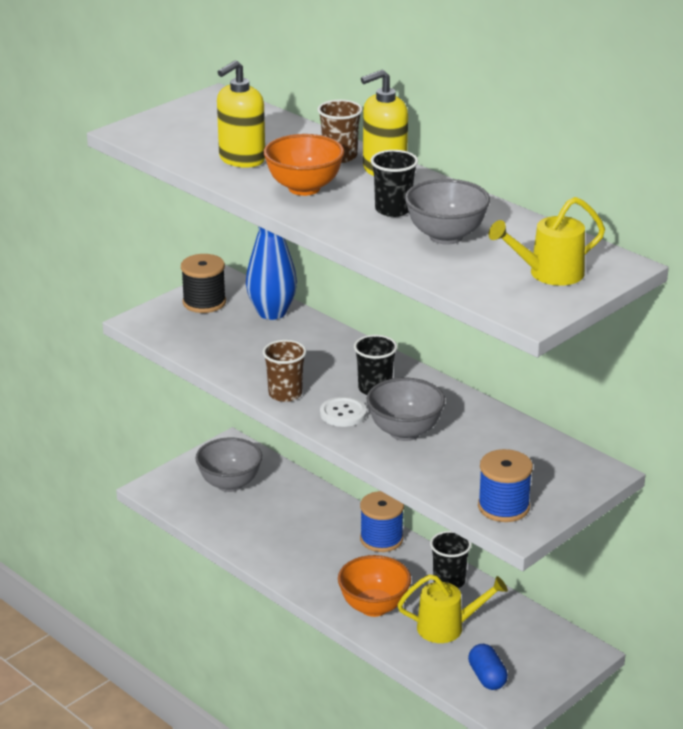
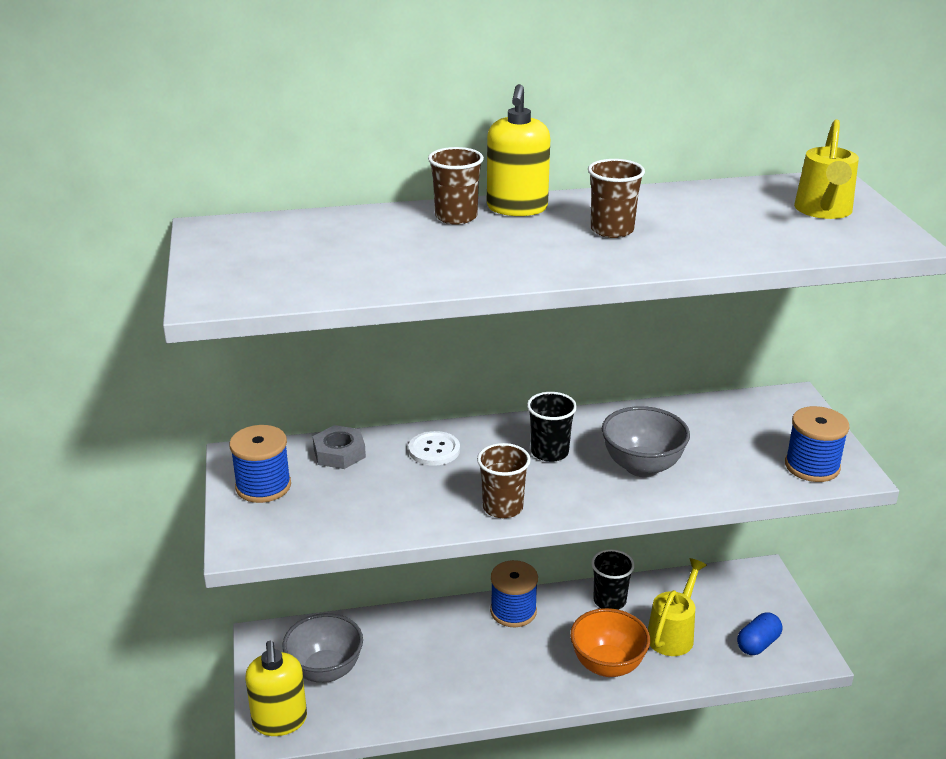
camera: 55 degrees left, 0 degrees up
black spool [181,254,226,313] -> blue spool [229,425,291,503]
yellow soap dispenser [217,60,265,168] -> yellow soap dispenser moved to [245,641,307,736]
blue vase [246,226,297,320] -> grey nut [313,425,366,469]
orange bowl [264,134,345,196] -> none
white button [320,397,367,427] -> white button moved to [409,431,460,466]
black cup [370,150,418,217] -> brown cup [588,159,645,238]
grey bowl [405,179,490,245] -> none
blue capsule [468,644,508,690] -> blue capsule turned 60 degrees counterclockwise [737,612,782,655]

